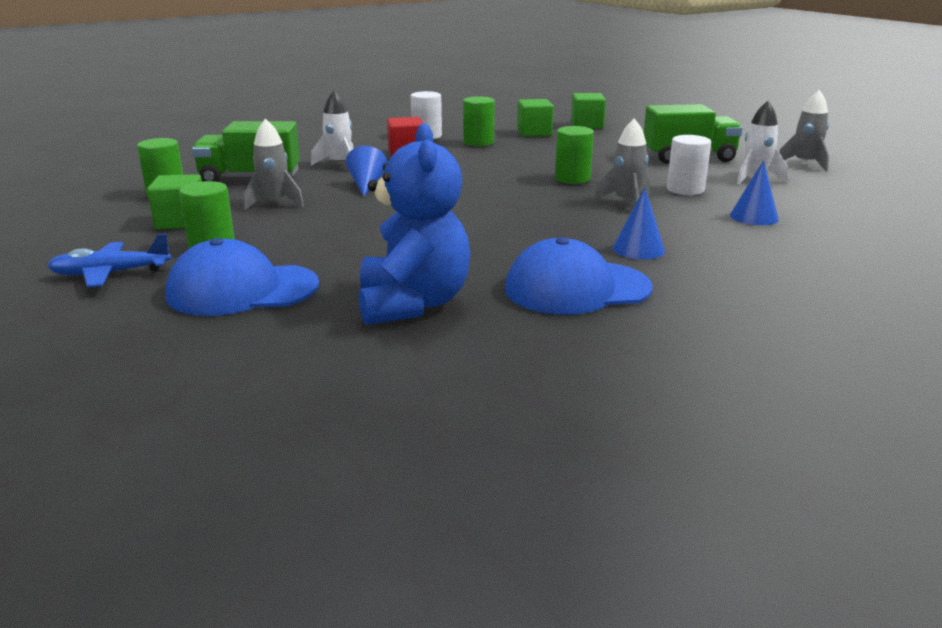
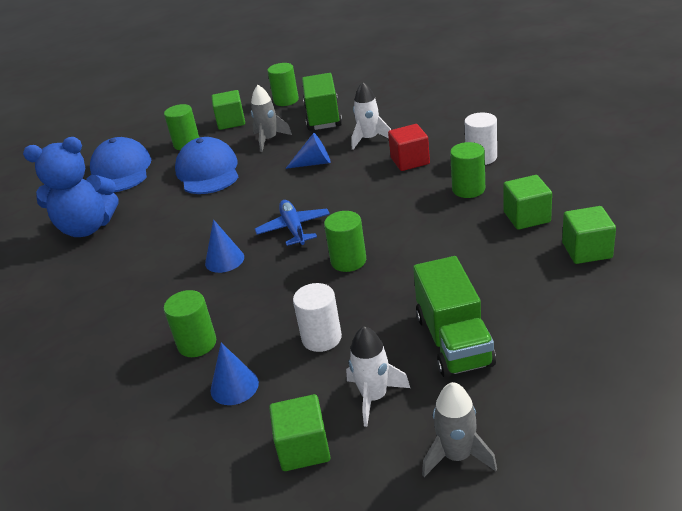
camera: 90 degrees right, 10 degrees up
blue plane [47,233,171,287] -> blue plane moved to [255,200,330,246]
blue cap [505,237,653,315] -> blue cap moved to [175,137,239,194]
grey rocket [595,118,650,208] -> none
blue cone [613,188,665,259] -> blue cone moved to [205,219,244,273]
none -> green cylinder [164,290,216,357]
none -> green cube [269,394,331,471]

